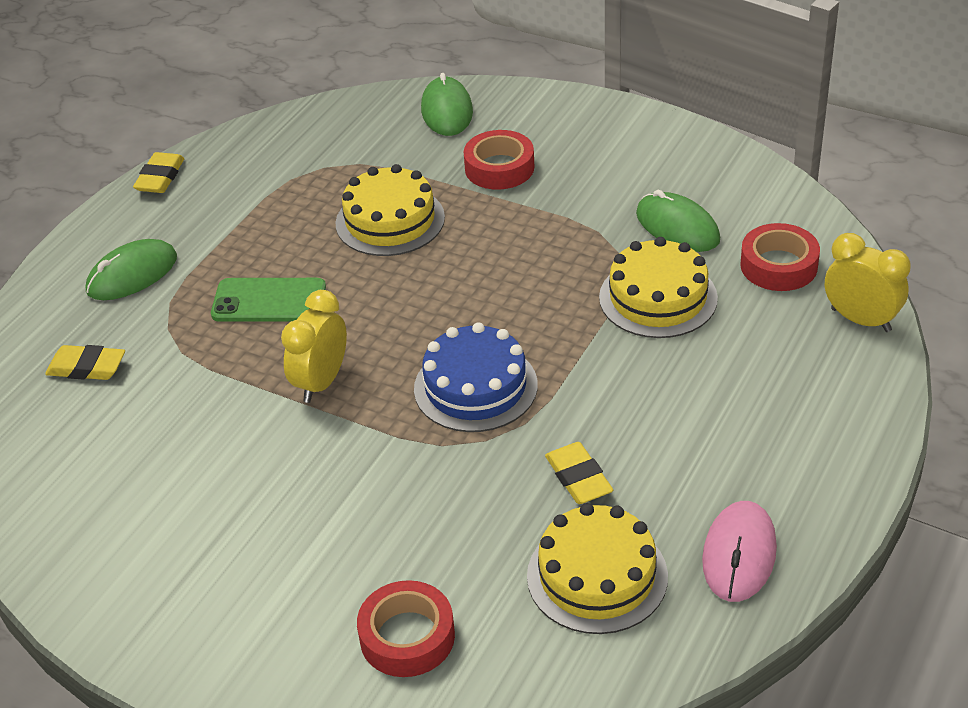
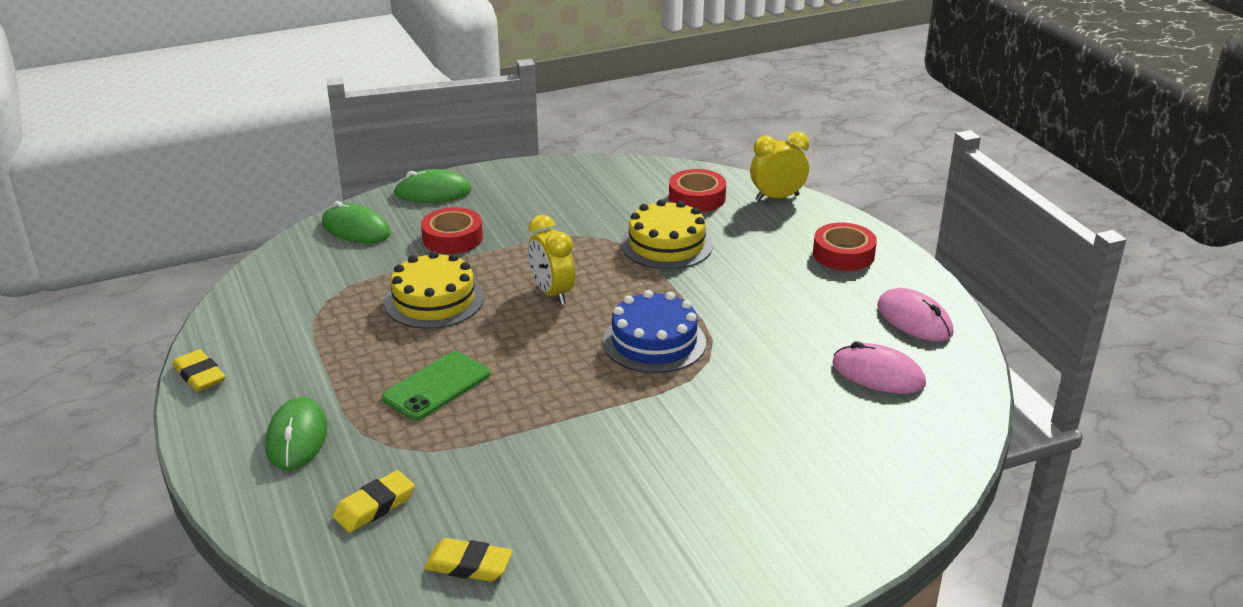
camera: 55 degrees left, 10 degrees down
yellow clock [281,290,347,403] -> yellow clock moved to [528,215,575,305]
red tape [357,580,455,677] -> red tape moved to [813,223,877,271]
yellow cake [527,503,668,634] -> pink mouse [832,341,926,394]
yellow eraser [545,442,613,504] -> yellow eraser moved to [424,538,513,582]
green mouse [636,190,720,252] -> green mouse moved to [394,169,472,203]

